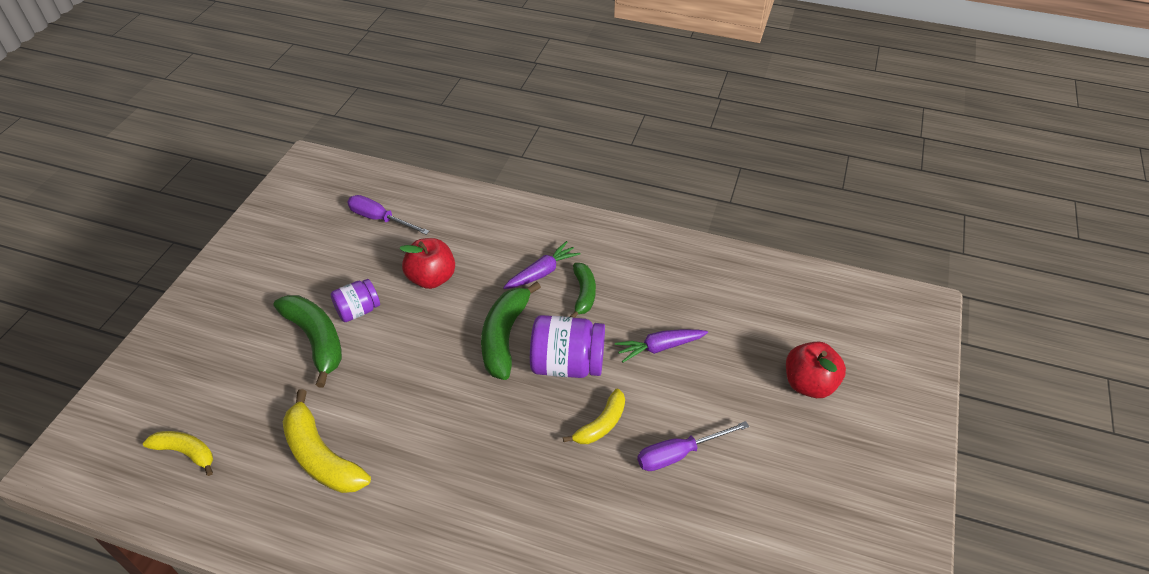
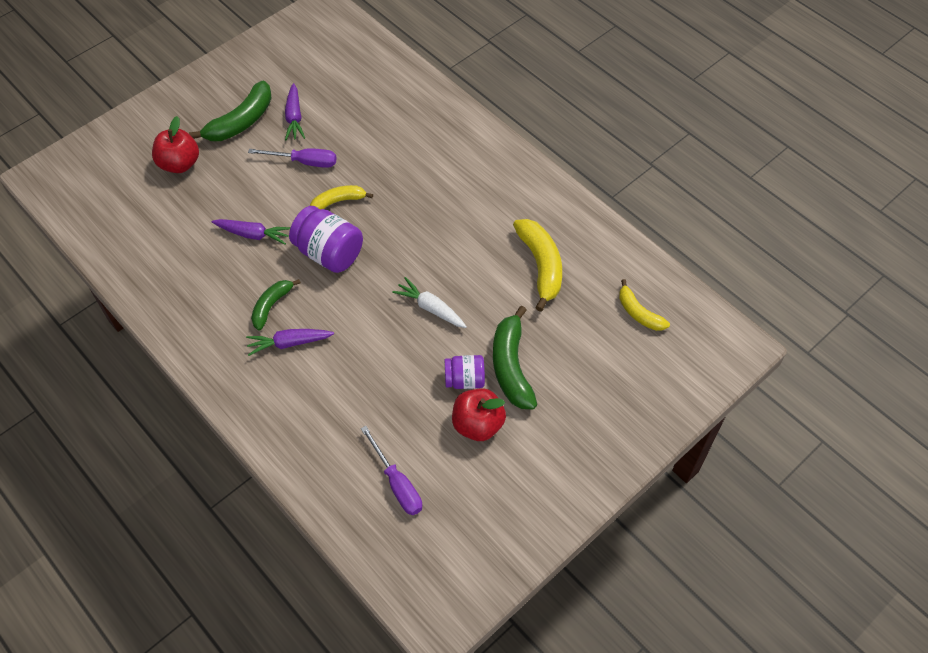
camera: 150 degrees left, 10 degrees up
red apple [399,238,455,289] -> red apple moved to [452,388,506,441]
green banana [481,281,541,380] -> green banana moved to [189,81,272,141]
none -> purple carrot [285,83,305,140]
none -> white carrot [392,277,467,328]

